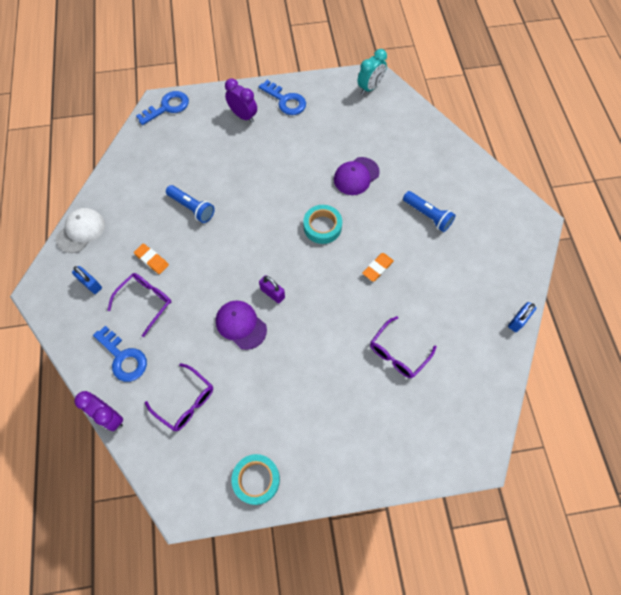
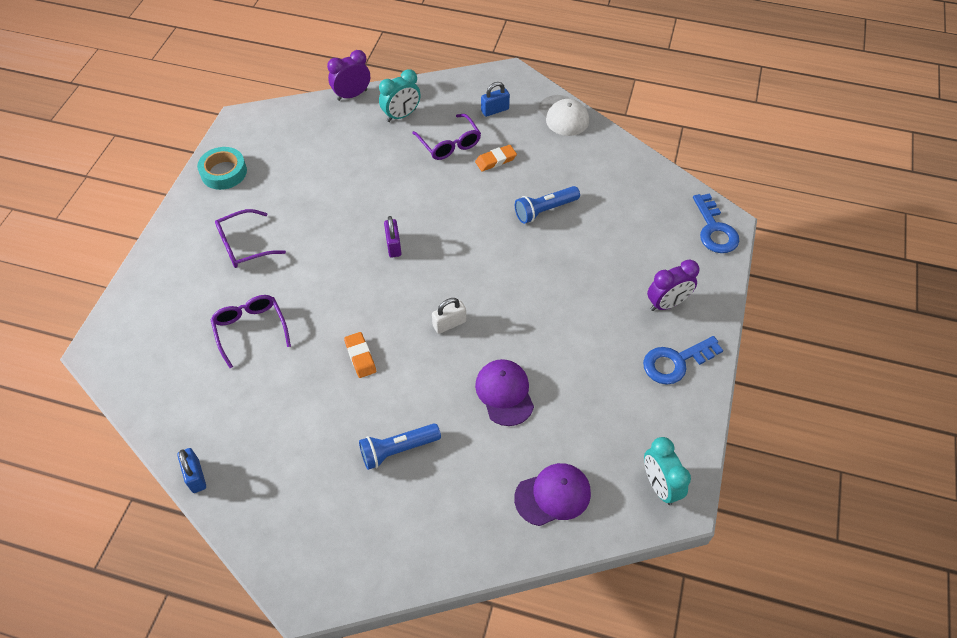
camera: 115 degrees right, 10 degrees down
blue key [93,326,147,382] -> turquoise clock [379,69,421,122]
purple glasses [145,363,213,431] -> purple glasses moved to [215,209,286,268]
purple cap [216,301,267,350] -> purple cap moved to [514,463,591,526]
purple padlock [259,275,285,304] -> purple padlock turned 75 degrees counterclockwise [384,216,402,257]
turquoise tape [303,205,342,244] -> white padlock [432,298,466,334]

